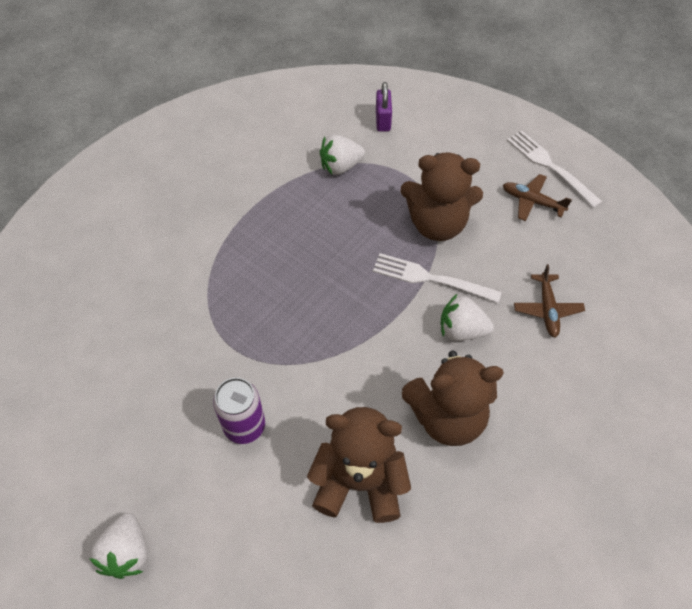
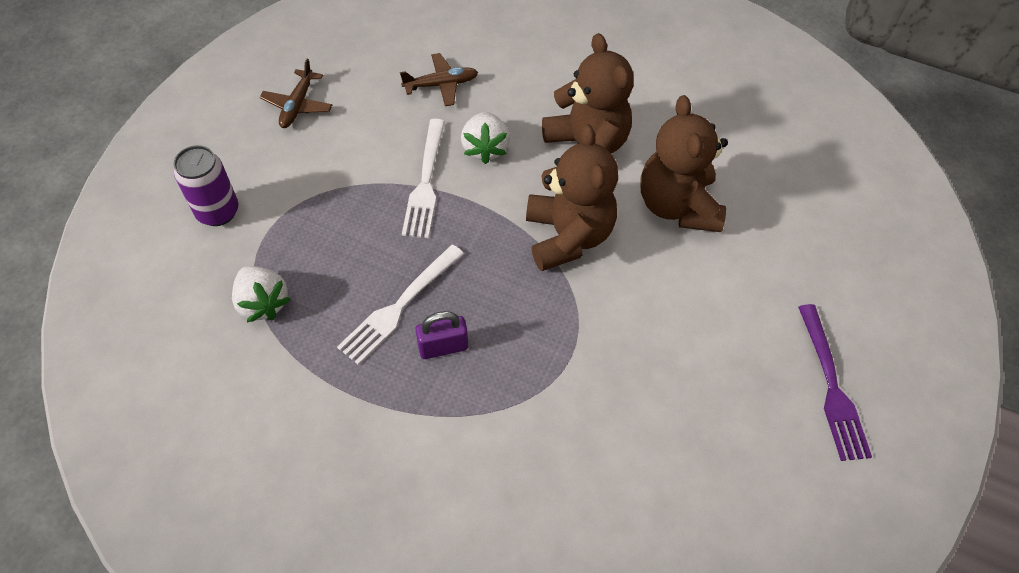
camera: 105 degrees left, 0 degrees up
white strawberry [89,513,147,579] -> purple fork [798,304,872,461]
purple can [213,378,265,444] -> purple can moved to [174,145,238,226]
purple padlock [376,82,392,131] -> purple padlock moved to [415,311,468,359]
brown teddy bear [400,152,483,241] -> brown teddy bear moved to [526,124,618,271]
white fork [507,130,602,208] -> white fork moved to [337,245,464,365]

